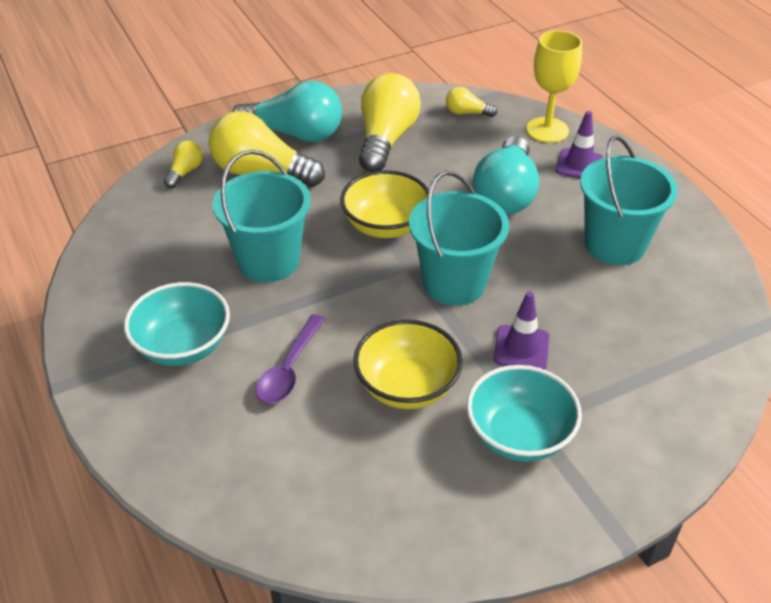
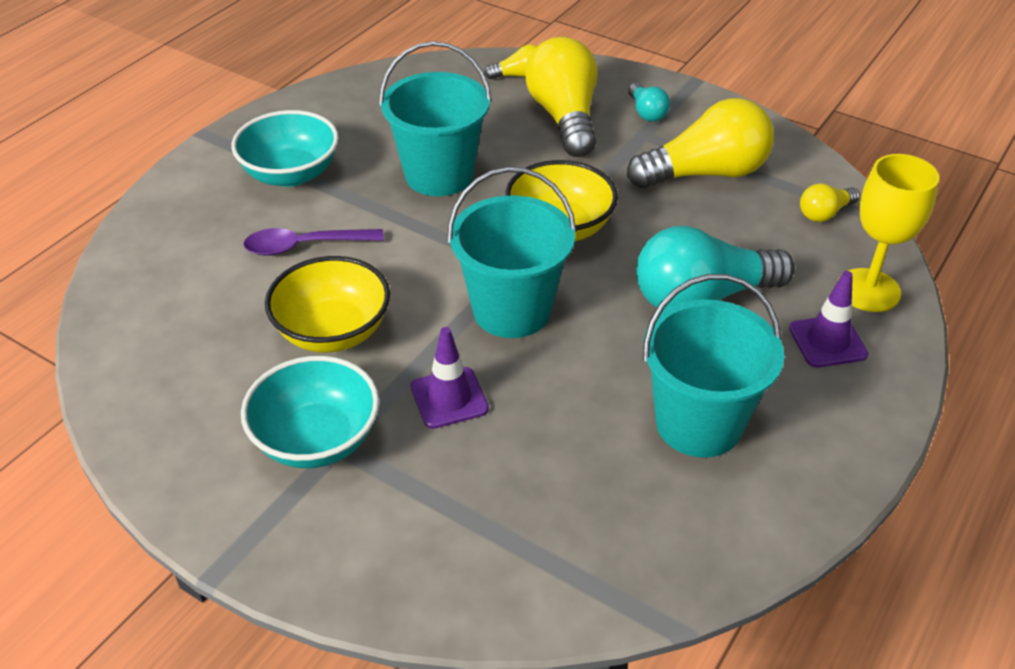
camera: 60 degrees right, 0 degrees up
turquoise light bulb [232,81,342,142] -> turquoise light bulb [628,83,670,122], size x0.47
yellow light bulb [446,87,497,117] -> yellow light bulb turned 105 degrees counterclockwise [800,183,860,222]

